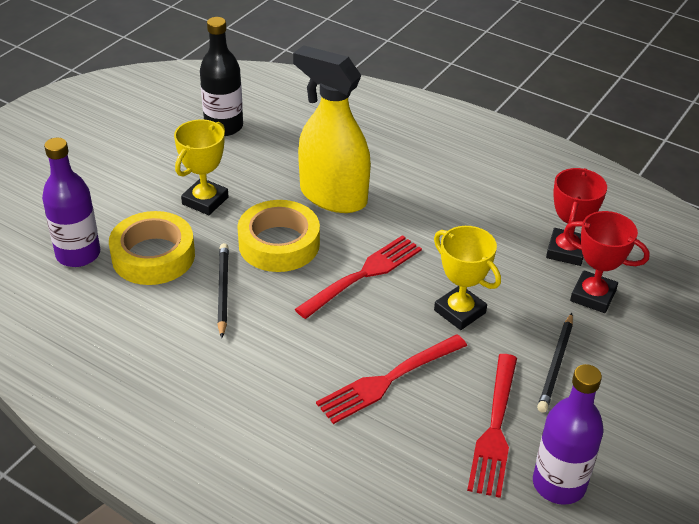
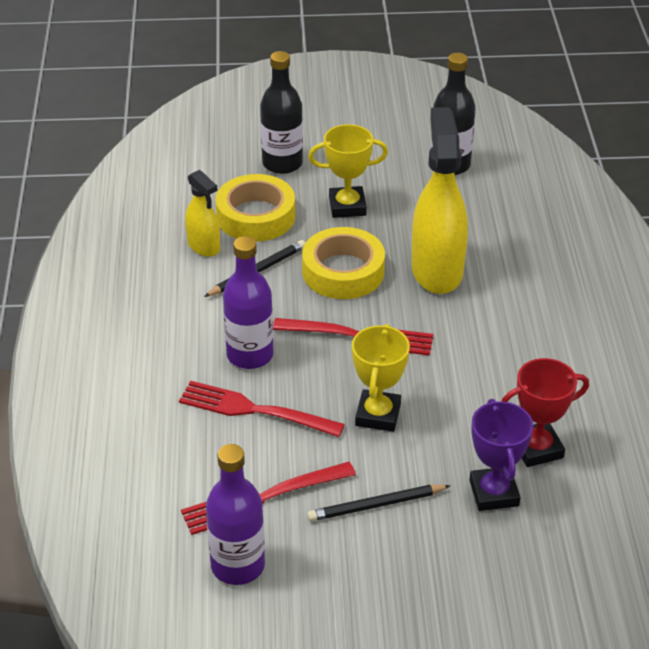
camera: 55 degrees right, 0 degrees up
purple bottle [42,138,100,267] -> purple bottle moved to [223,236,274,369]
red trophy [564,211,650,313] -> purple trophy [469,399,533,511]
none -> yellow spray bottle [185,170,220,257]
none -> black bottle [260,51,303,174]

